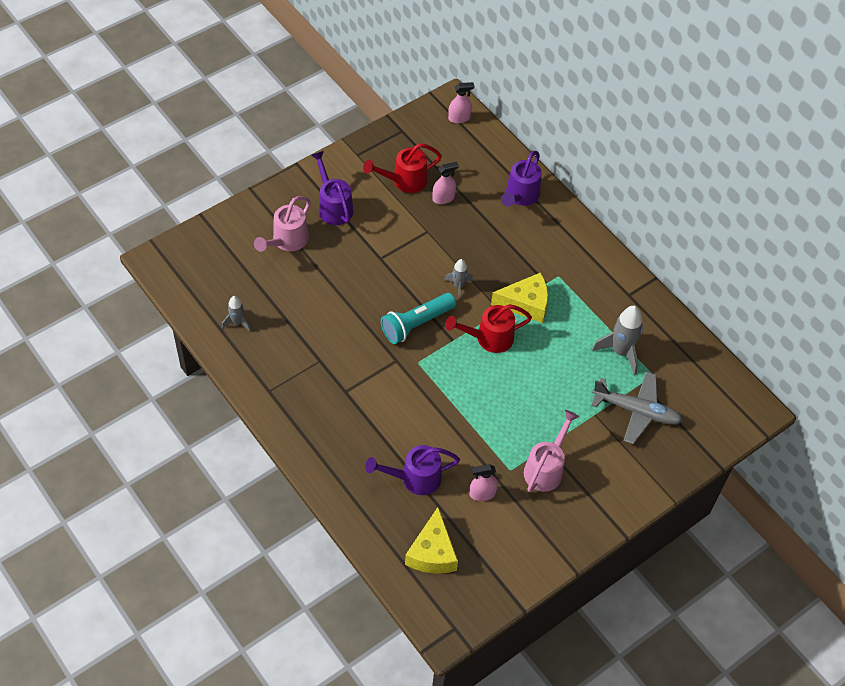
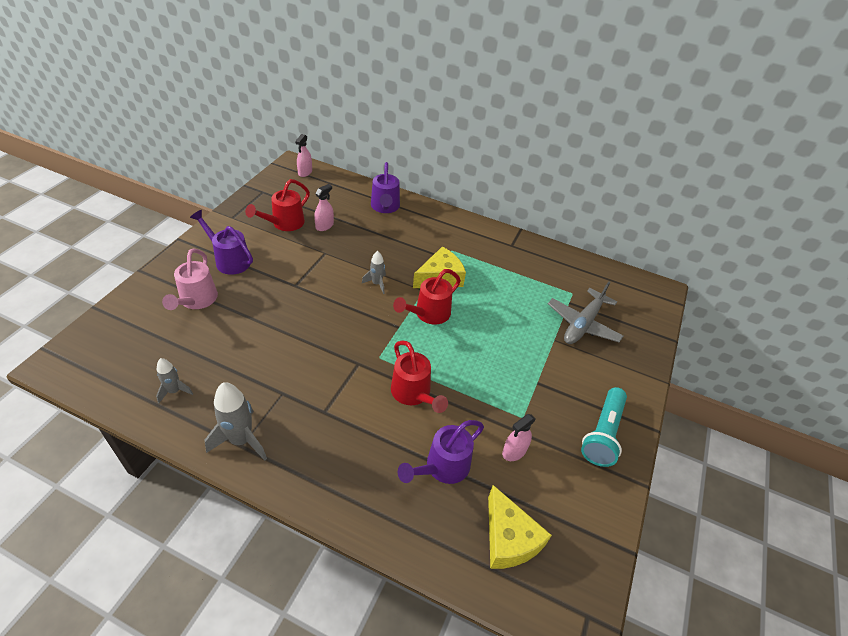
camera: 30 degrees left, 10 degrees down
turquoise flashlight [381,293,456,344] -> turquoise flashlight moved to [581,387,627,467]
pink spray bottle [448,82,474,123] -> pink spray bottle turned 150 degrees clockwise [295,134,312,177]
pink watering can [524,410,579,492] -> none
grey plane [591,371,683,444] -> grey plane turned 135 degrees clockwise [548,282,623,344]
grey rocket [592,306,643,375] -> grey rocket moved to [205,382,267,460]
none -> red watering can [391,341,448,413]

